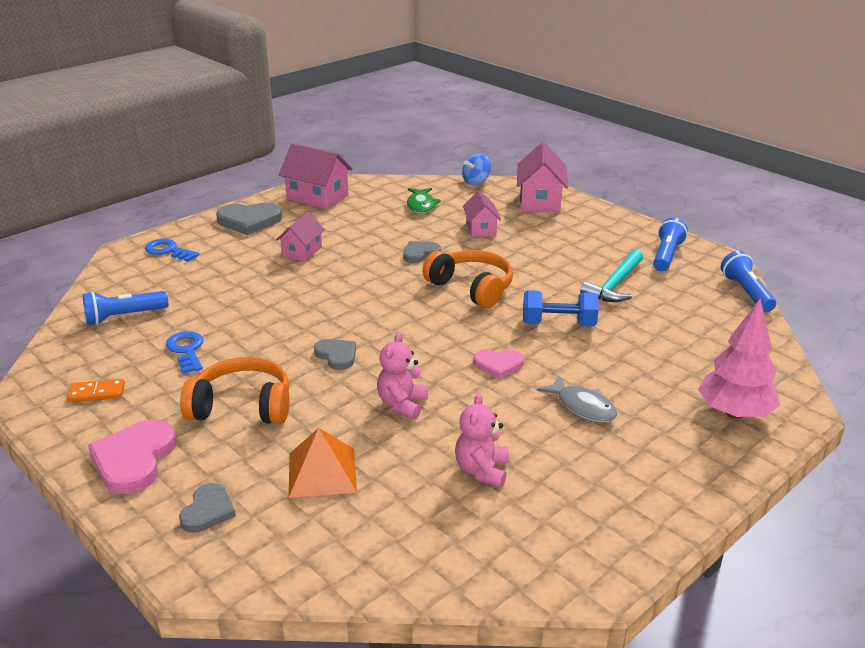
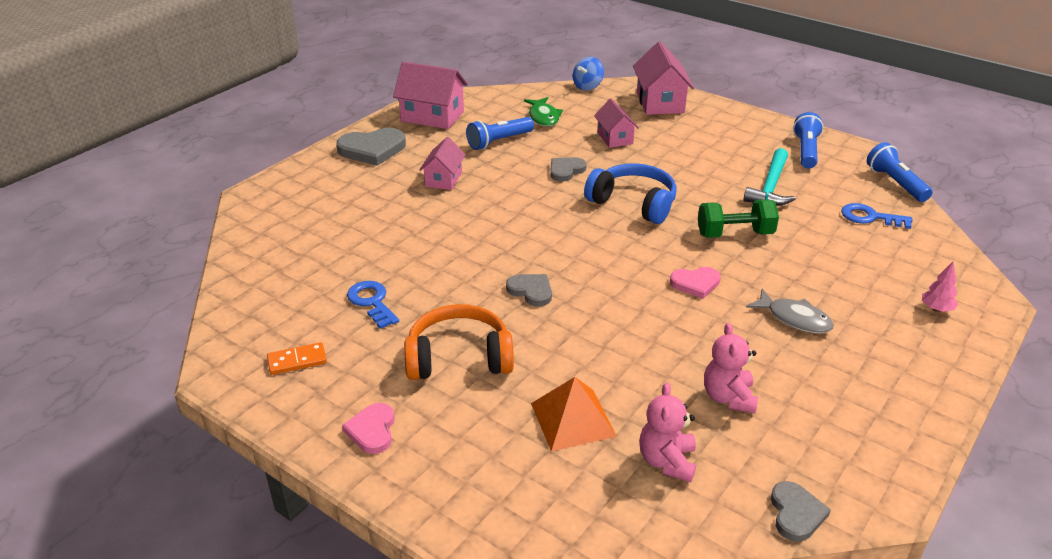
camera: 10 degrees left, 5 degrees up
blue flashlight [83,291,168,325] -> blue flashlight moved to [466,117,534,150]
pink heart [88,420,177,494] -> pink heart [342,403,395,454], size x0.60
blue key [145,239,200,262] -> blue key moved to [841,203,913,229]
grey heart [179,483,236,533] -> grey heart moved to [771,481,831,542]
pink teddy bear [377,332,428,419] -> pink teddy bear moved to [639,383,696,482]
orange headphones [422,250,513,308] -> blue headphones [584,163,677,224]
blue dumbbell [523,290,599,327] -> green dumbbell [698,199,779,238]
pink tree [698,298,780,419] -> pink tree [922,262,958,312], size x0.46

